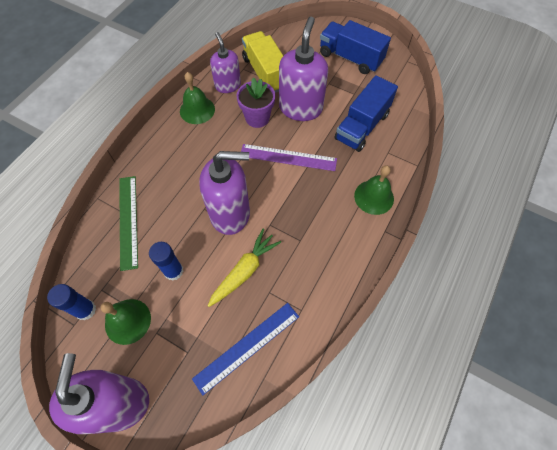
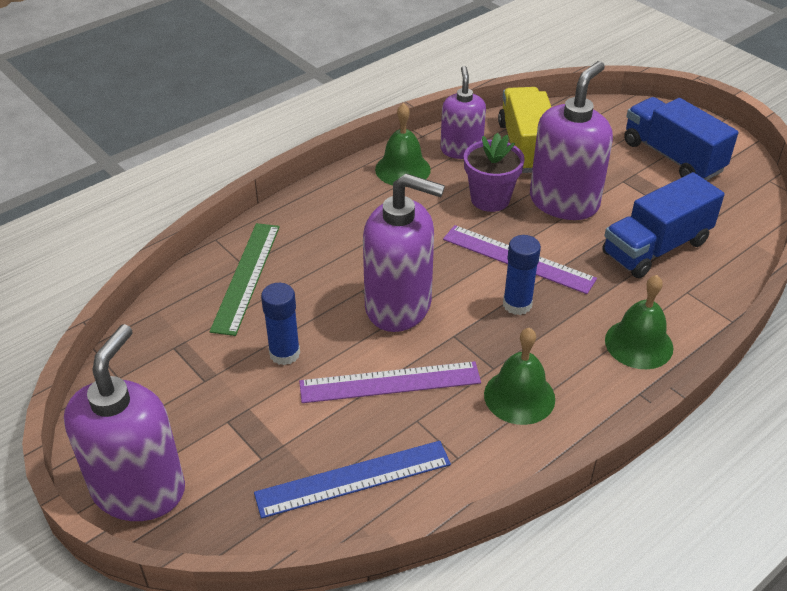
camera: 20 degrees right, 20 degrees down
blue glue stick [47,284,96,321] -> blue glue stick moved to [503,235,541,315]
green bell [100,299,151,345] -> green bell moved to [484,328,555,425]
yellow carrot [208,229,281,307] -> purple ruler [299,361,481,403]

